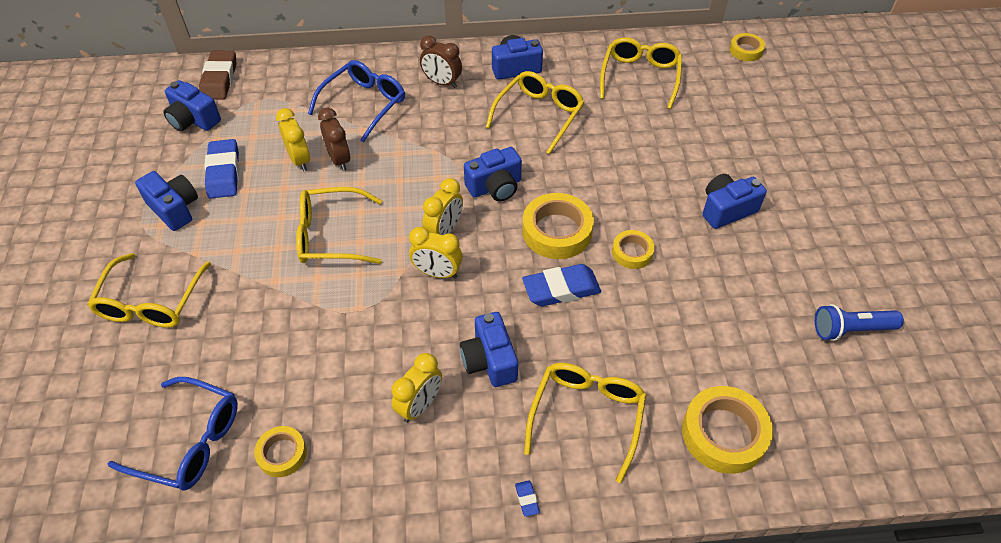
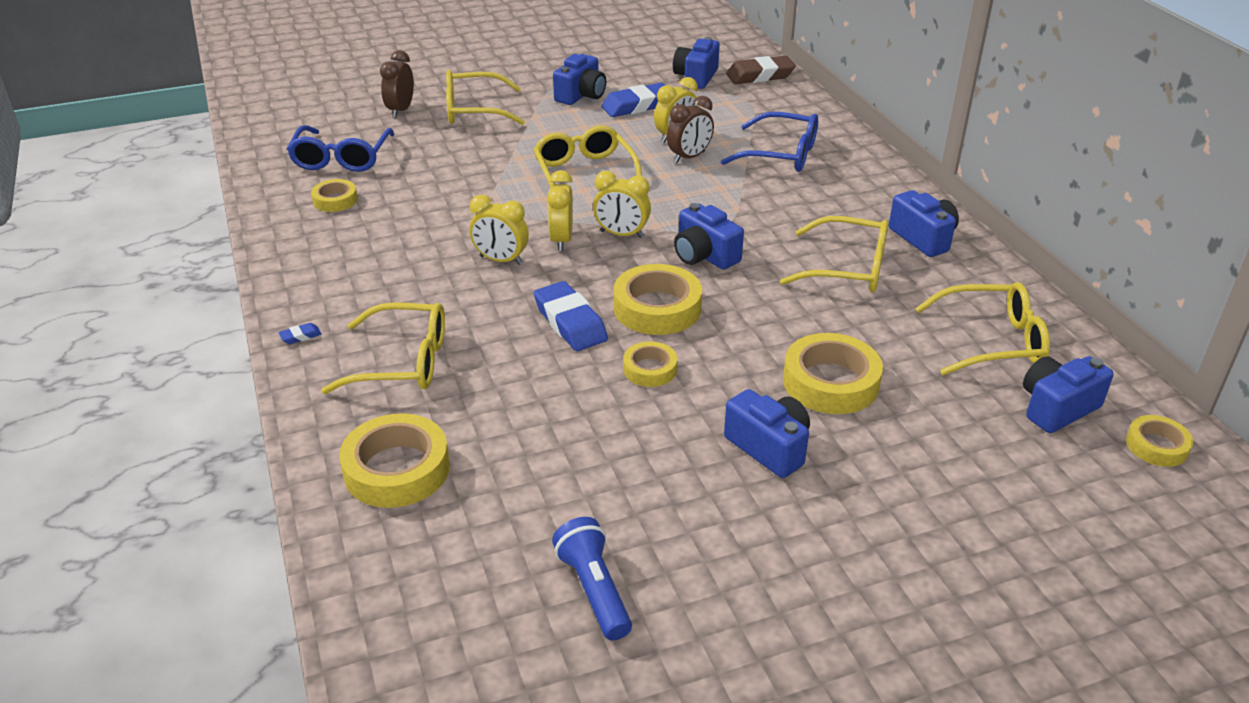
camera: 75 degrees right, 15 degrees down
yellow clock [392,353,442,423] -> yellow clock moved to [469,195,529,265]
brown clock [420,36,462,88] -> brown clock moved to [380,50,414,118]
blue camera [460,312,518,387] -> blue camera moved to [1023,356,1114,433]
none -> yellow tape [783,333,883,414]

